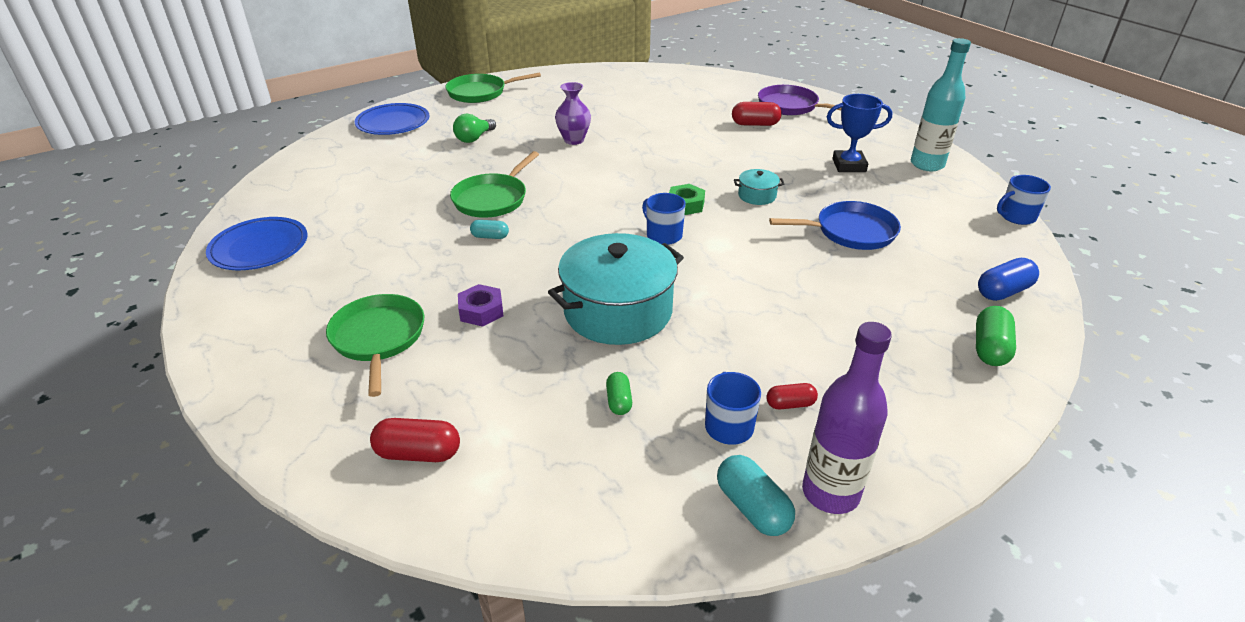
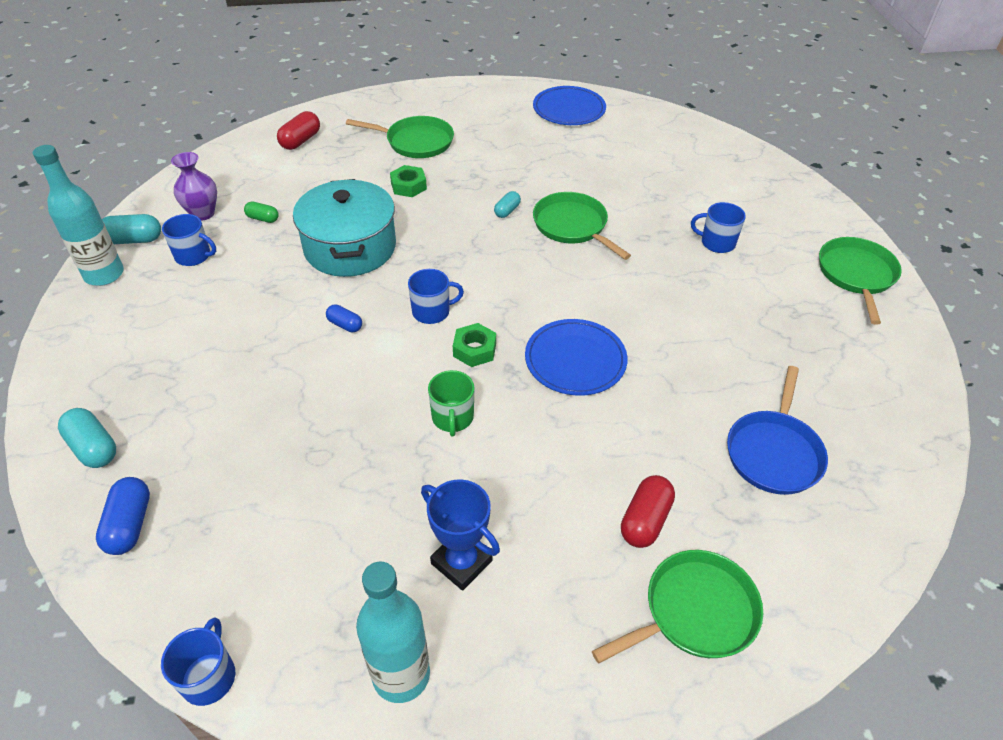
camera: 115 degrees right, 10 degrees up
blue plate [355,103,429,135] -> blue plate moved to [525,319,628,396]
green light bulb [453,114,496,143] -> blue mug [691,202,746,253]
purple nut [458,284,503,327] -> green nut [390,165,427,197]
purple vase [555,82,591,145] -> purple vase moved to [171,152,217,221]
turquoise pot [734,169,784,205] -> green mug [428,370,474,437]
purple pan [758,85,841,115] -> green pan [592,550,763,663]
red capsule [766,383,818,409] -> none
blue pan [769,201,901,250] -> blue pan moved to [727,366,828,495]
purple bottle [802,322,892,514] -> turquoise bottle [33,145,124,286]
blue trophy [827,94,892,172] -> blue trophy turned 75 degrees counterclockwise [421,479,500,591]
green capsule [976,306,1016,366] -> turquoise capsule [58,408,116,468]
none -> blue capsule [326,304,362,332]

